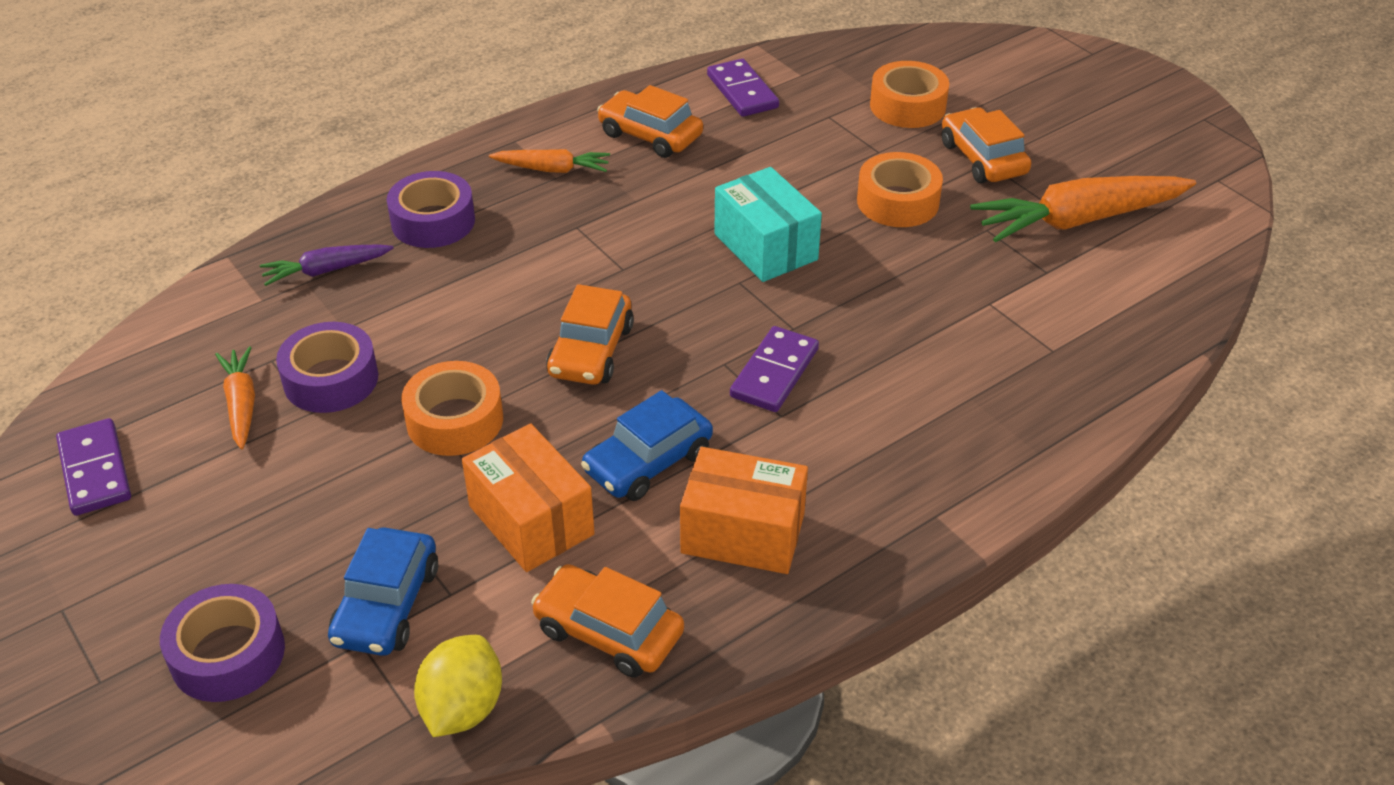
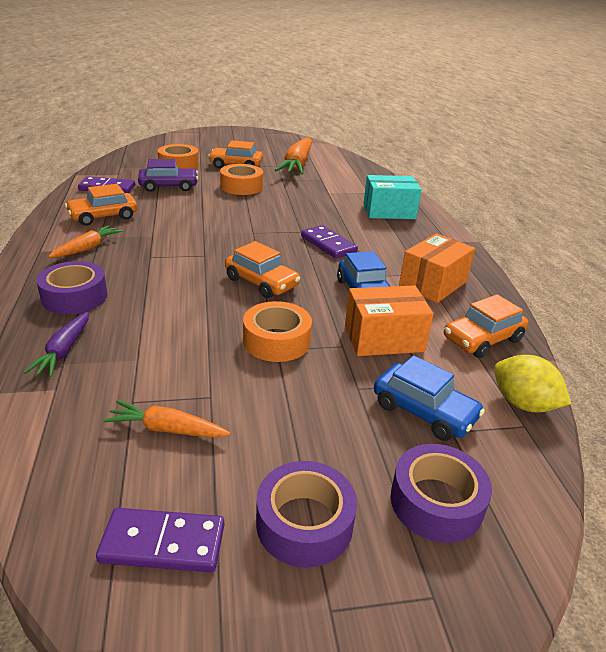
camera: 65 degrees left, 10 degrees down
purple tape [276,322,378,413] -> purple tape moved to [256,461,357,568]
turquoise box [715,167,822,282] -> turquoise box moved to [363,175,422,219]
none -> purple car [138,159,198,192]

